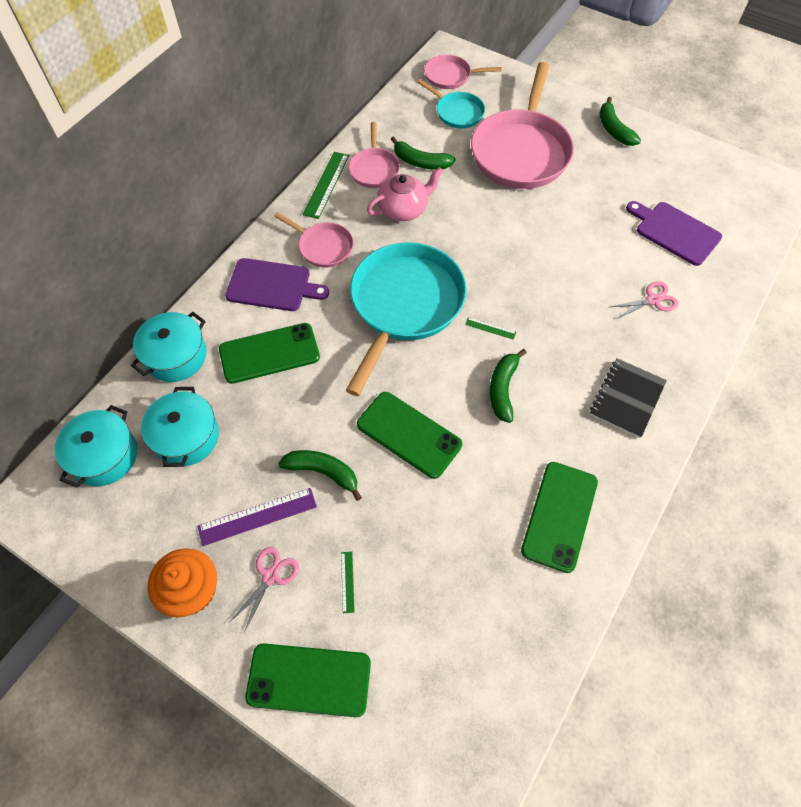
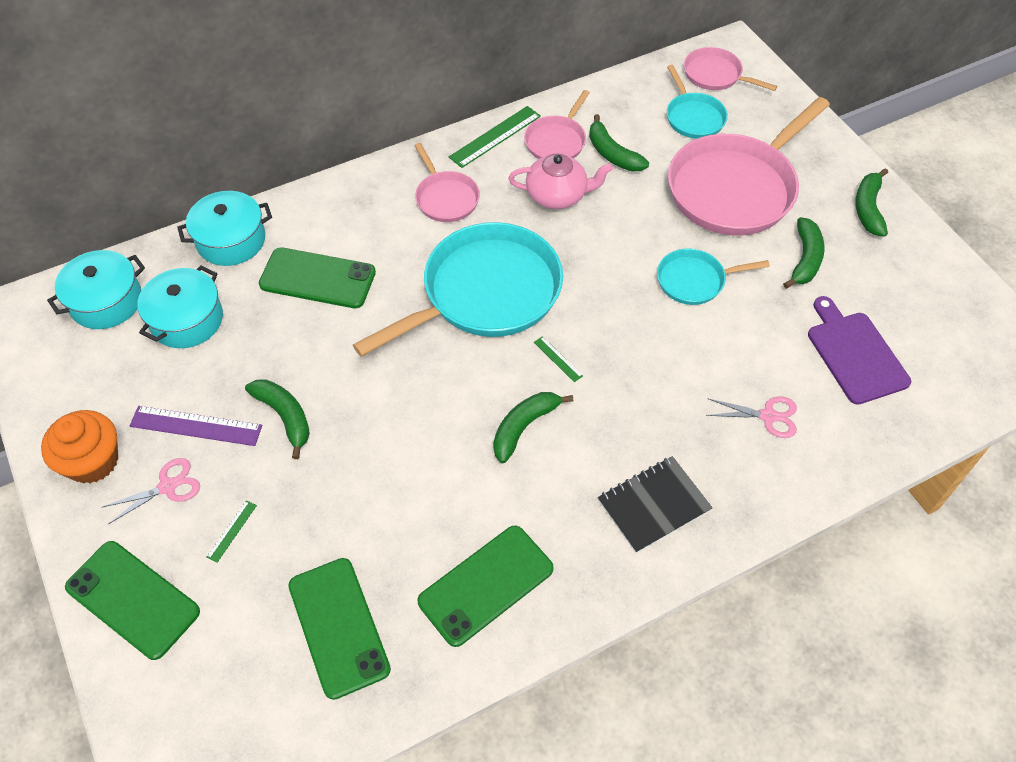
camera: 30 degrees right, 5 degrees down
purple cutting board [225,258,329,311] -> none
green phone [357,392,462,479] -> green phone moved to [288,558,391,700]
none -> turquoise pan [657,249,770,305]
none -> green banana [783,217,824,289]

